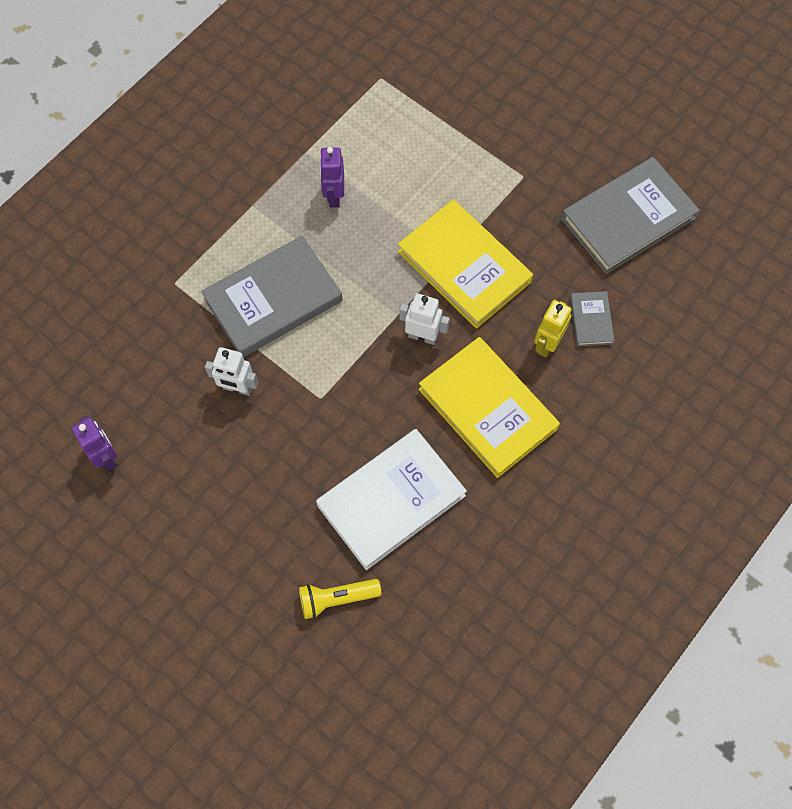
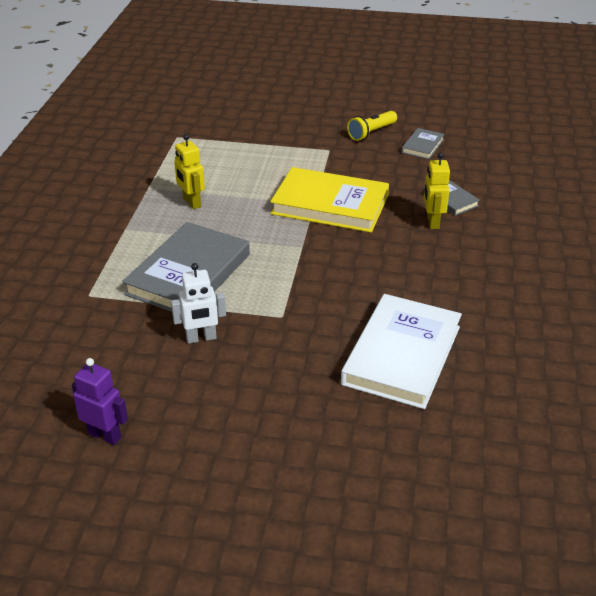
camera: 30 degrees left, 30 degrees down
yellow flashlight [299,579,382,619] -> yellow flashlight moved to [347,111,397,141]
purple robot [319,147,344,207] -> yellow robot [174,134,205,209]
white robot [399,294,450,345] -> none
yellow book [419,337,560,478] -> none
grey book [561,157,700,274] -> grey book [402,128,445,159], size x0.47

